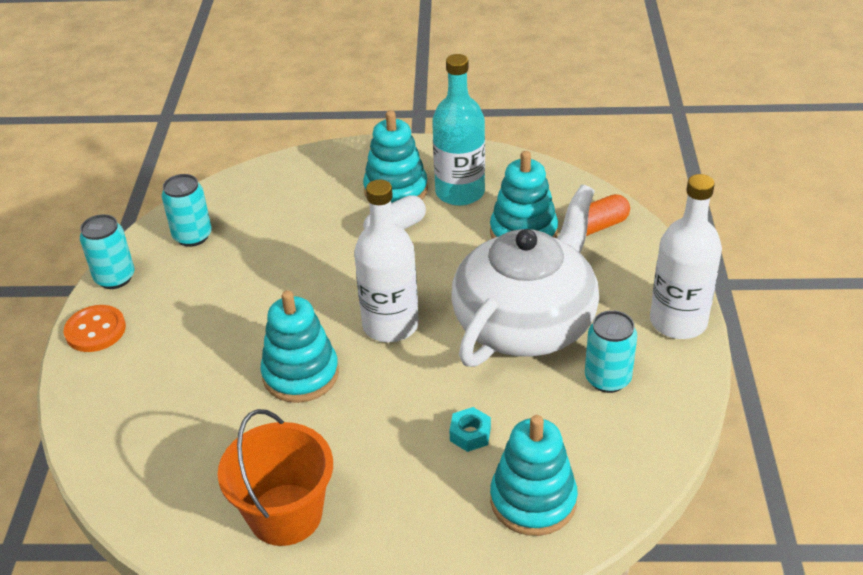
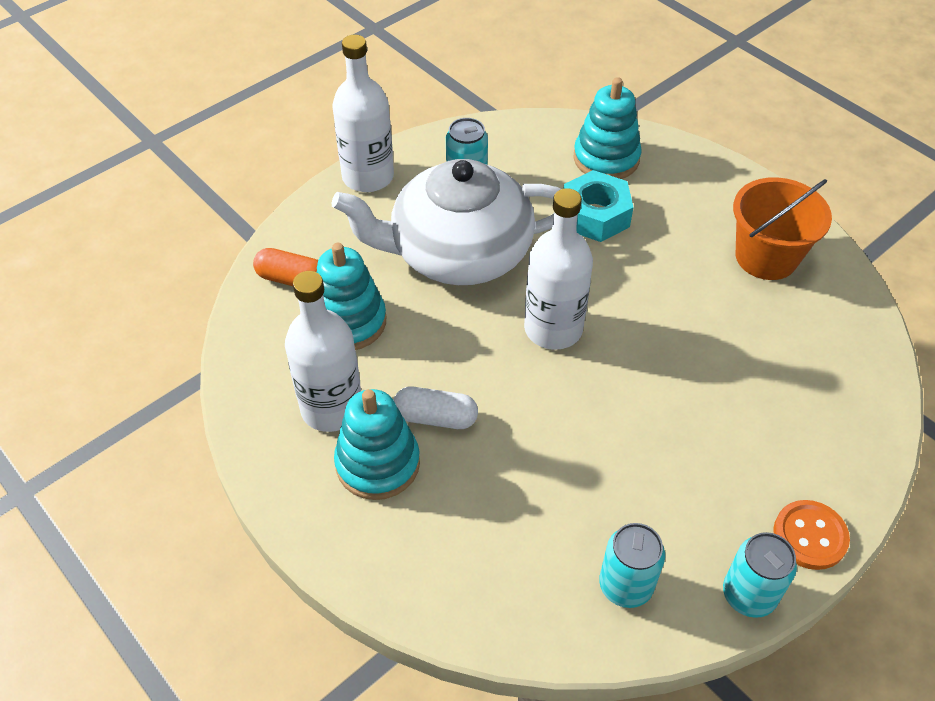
camera: 135 degrees left, 10 degrees up
turquoise stacking toy [260,290,339,403] -> none
turquoise bottle [432,54,485,206] -> white bottle [285,271,361,432]
turquoise nut [449,407,491,452] -> turquoise nut [564,170,634,242], size x1.93

